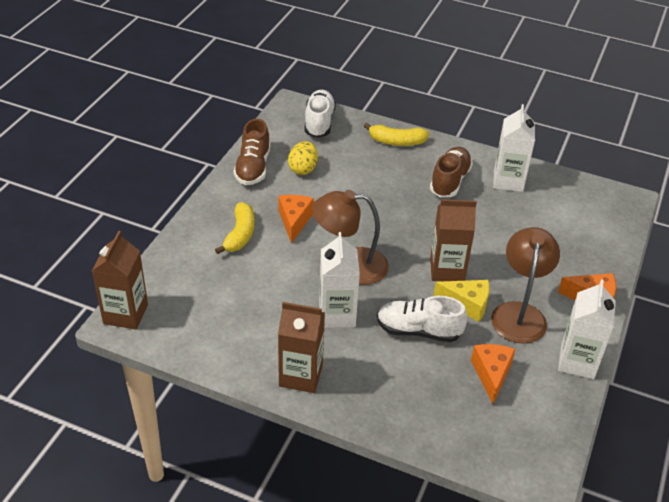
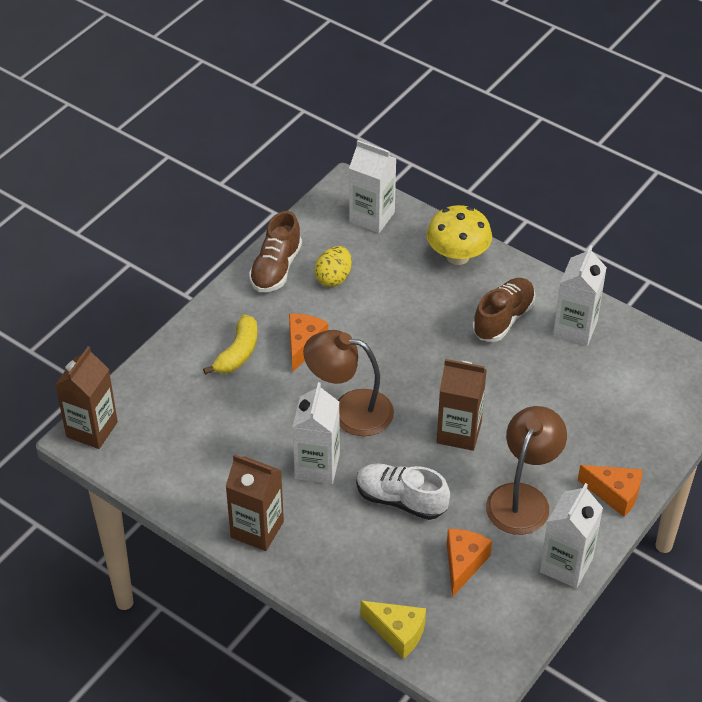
camera: 15 degrees right, 5 degrees up
white shoe [305,90,336,138] -> white carton [349,140,397,233]
yellow banana [364,123,429,146] -> yellow mushroom [426,205,492,265]
yellow cheese [433,280,490,322] -> yellow cheese moved to [360,601,426,659]

